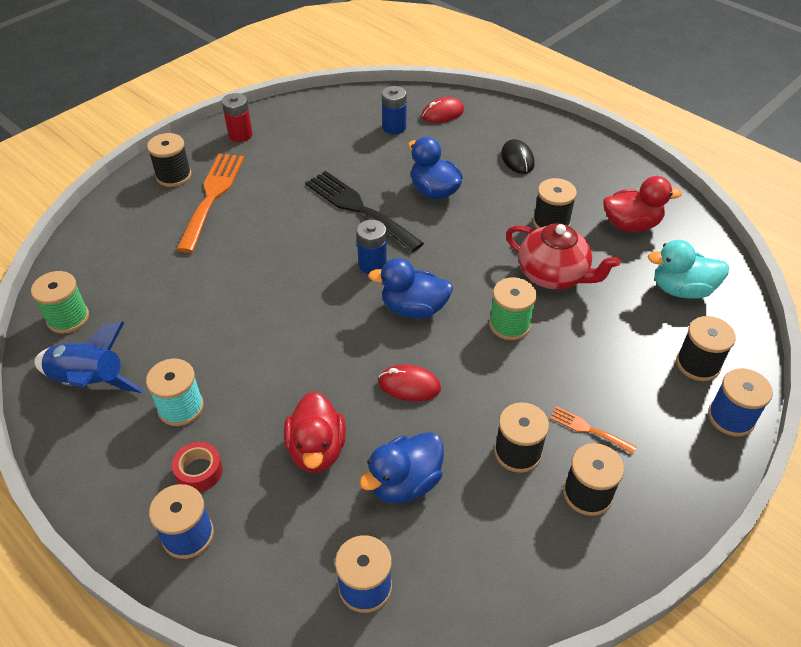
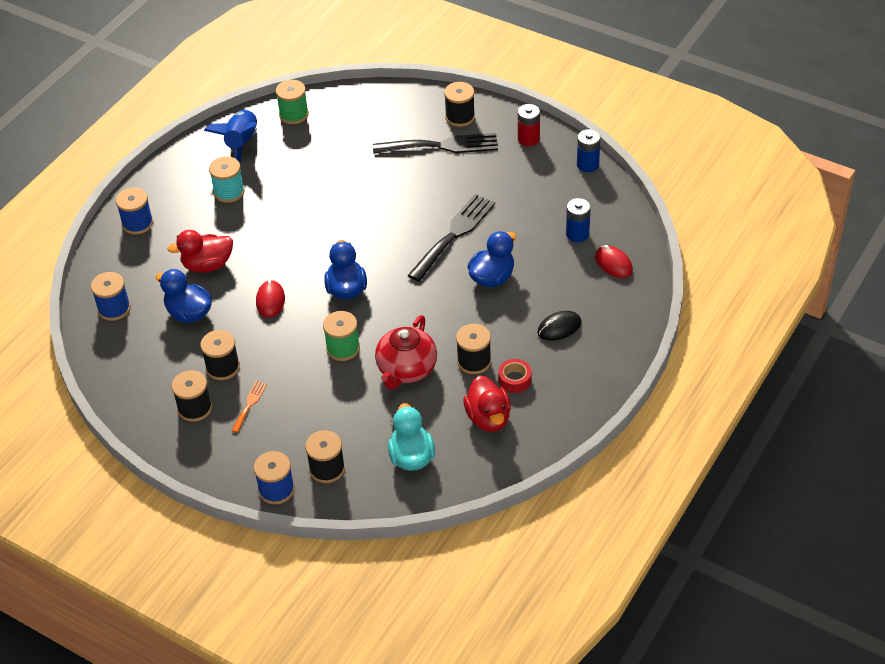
camera: 80 degrees right, 0 degrees up
red tape [172,442,223,492] -> red tape moved to [498,359,532,393]
orange fork [176,153,244,253] -> black fork [373,133,498,154]
blue battery [357,220,387,274] -> blue battery moved to [577,129,601,172]

